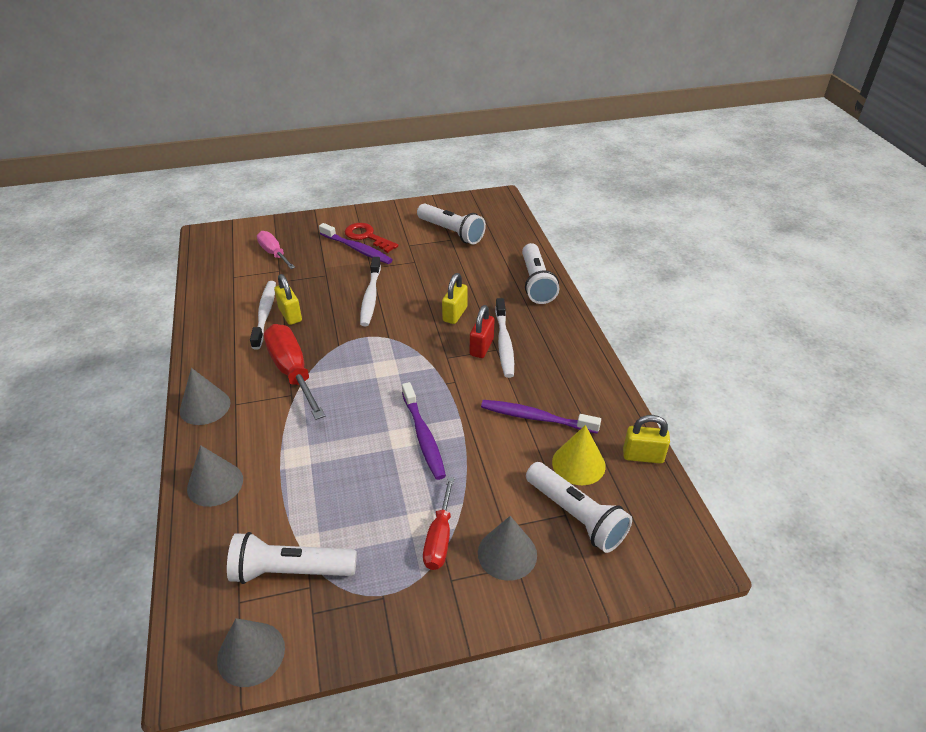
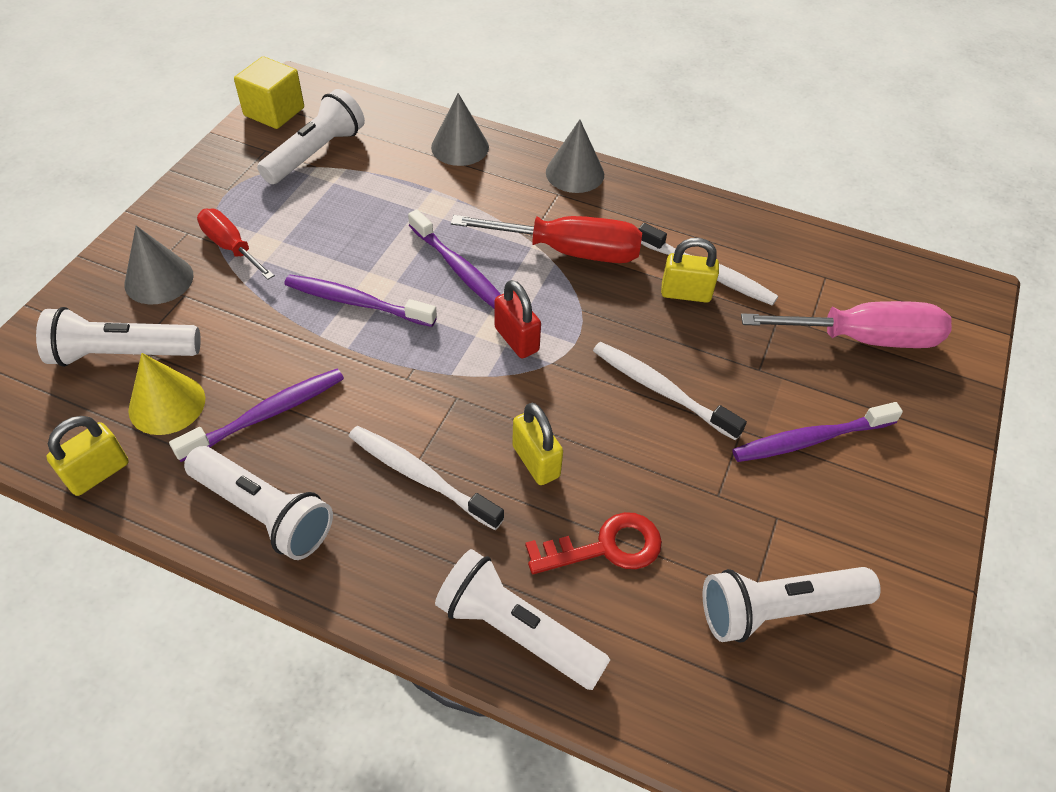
camera: 125 degrees right, 10 degrees up
grey cone [217,618,285,687] -> yellow cube [234,56,304,129]
pink screwdriver [257,231,295,269] -> pink screwdriver [741,301,952,348], size x1.61
red key [345,223,398,253] -> red key moved to [525,512,662,574]
red padlock [470,305,495,358] -> red padlock moved to [494,280,541,359]
none -> white flashlight [184,446,333,560]
none -> purple toothbrush [408,209,501,308]

